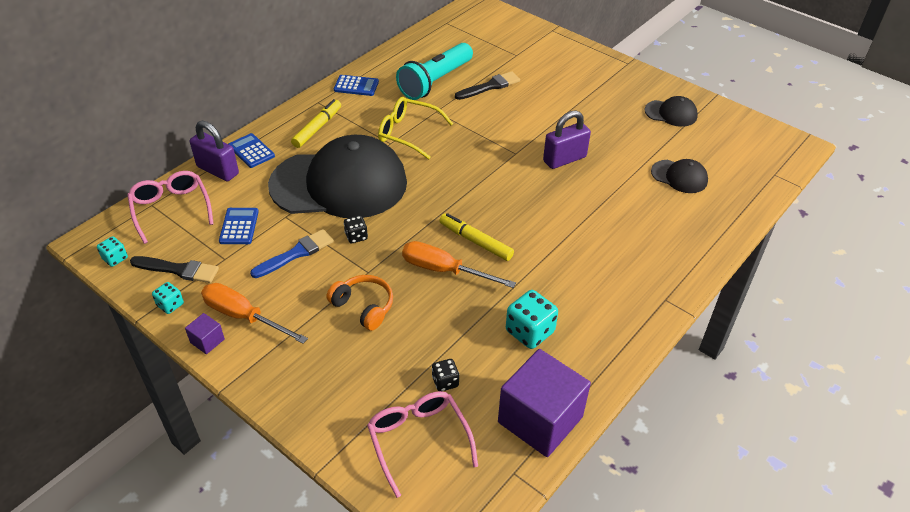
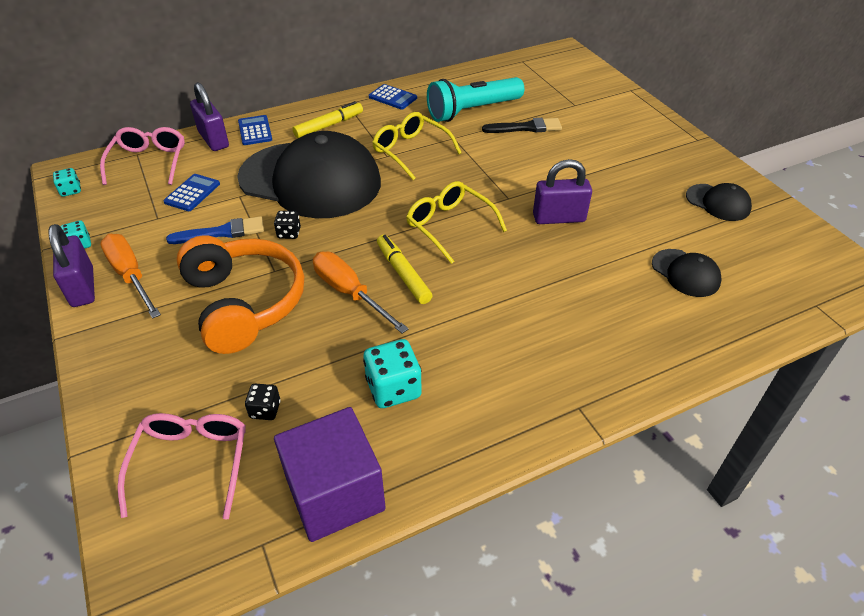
camera: 25 degrees right, 0 degrees up
black brush [130,256,219,283] -> none
purple cube [185,313,225,354] -> purple padlock [48,224,95,307]
orange headphones [326,275,393,331] -> orange headphones [176,235,304,354], size x1.87
none -> yellow glasses [406,181,507,264]

